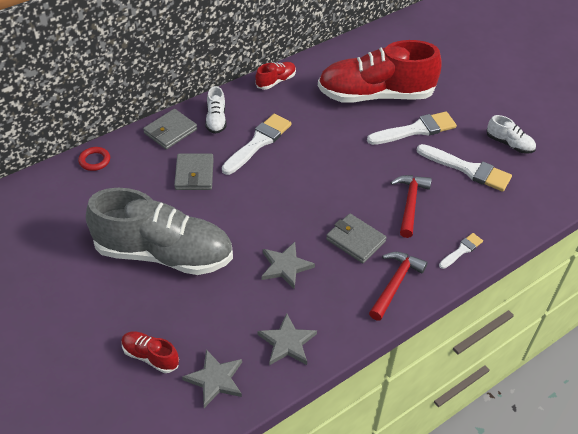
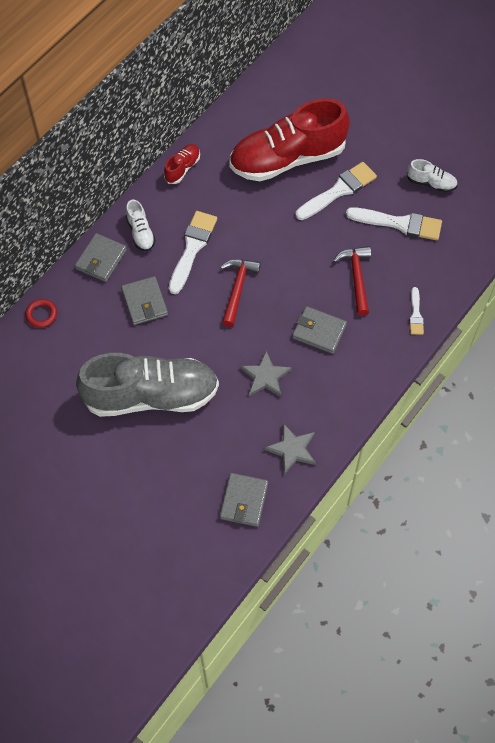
camera: 15 degrees left, 15 degrees up
red shoe [121,331,179,373] -> none
grey star [182,350,242,408] -> grey wallet [220,473,268,527]
red hammer [369,252,428,321] -> red hammer moved to [220,259,261,327]
white brush [439,233,483,269] -> white brush turned 150 degrees clockwise [409,287,424,335]

